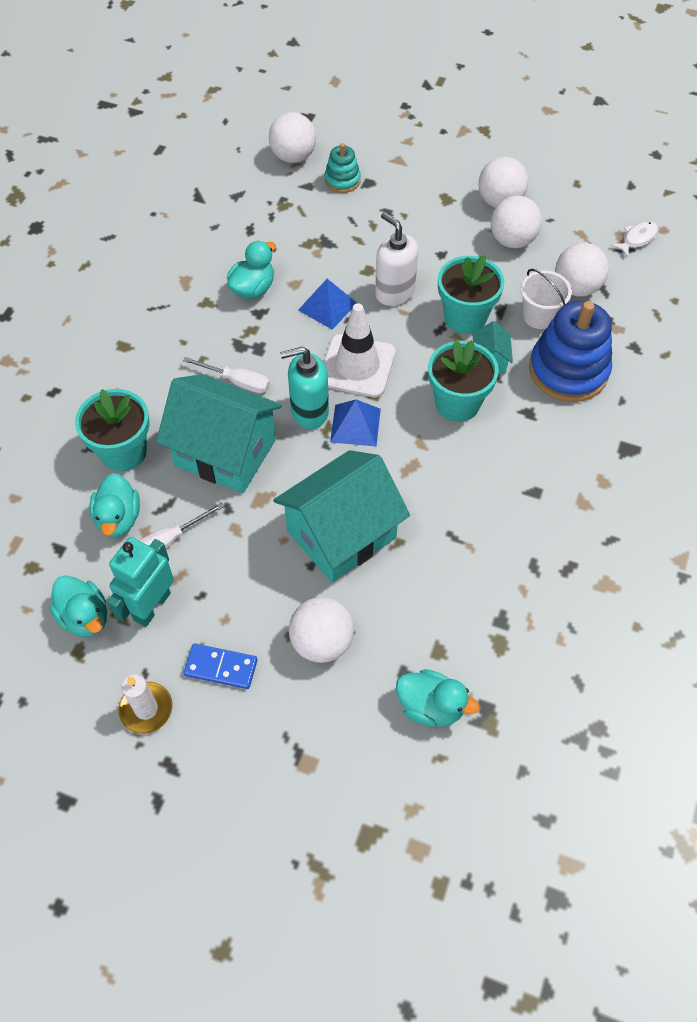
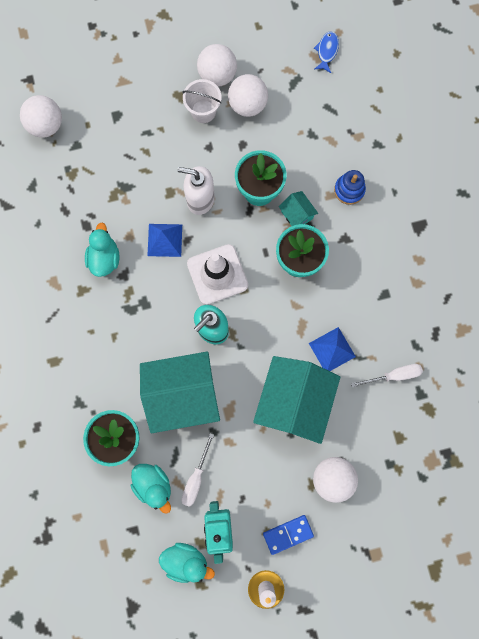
camera: 35 degrees left, 20 degrees up
white screwdriver [183,357,270,393] -> white screwdriver moved to [351,364,423,387]
turquoise stacking toy [324,143,361,193] -> none
blue pyramid [330,399,381,446] -> blue pyramid moved to [309,327,356,371]
turquoise duck [396,669,480,727] -> none
white bucket [520,269,572,329] -> white bucket moved to [182,79,222,123]
blue stacking toy [529,301,612,402] -> blue stacking toy [334,170,366,205], size x0.52
white ball [555,243,609,297] -> none
white fish [610,221,659,258] -> blue fish [314,31,339,73]

